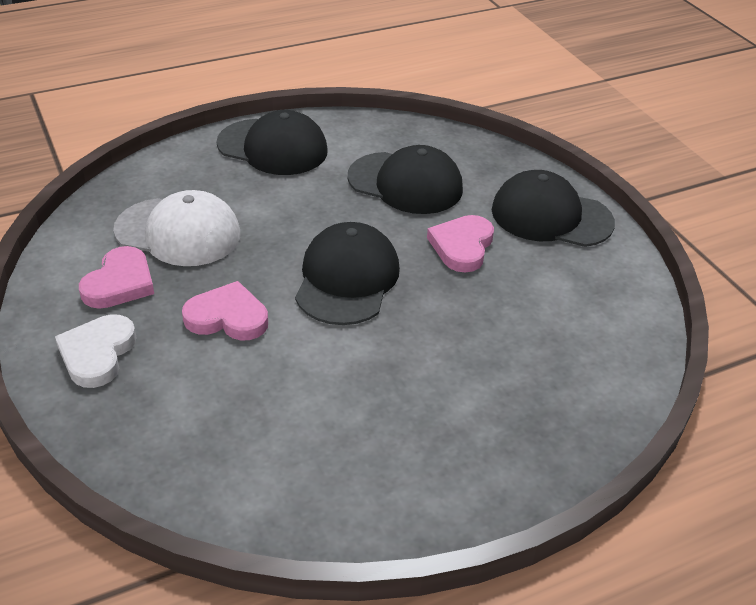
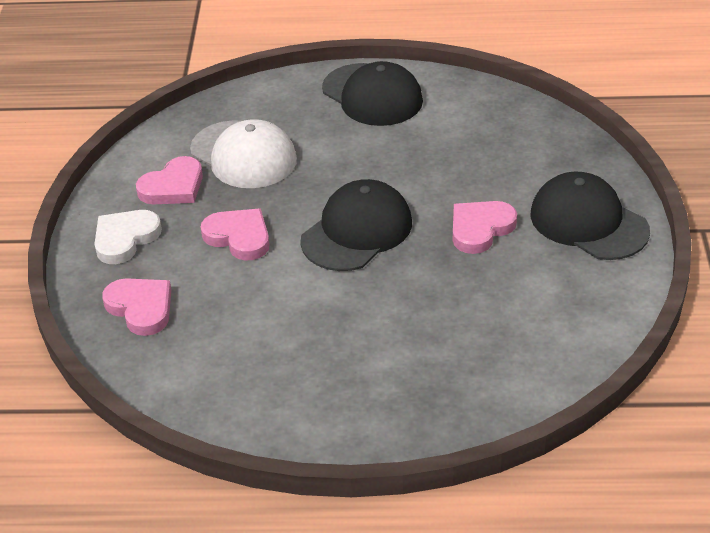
camera: 30 degrees right, 0 degrees up
black cap [348,145,463,214] -> none
none -> pink heart [102,278,171,336]

